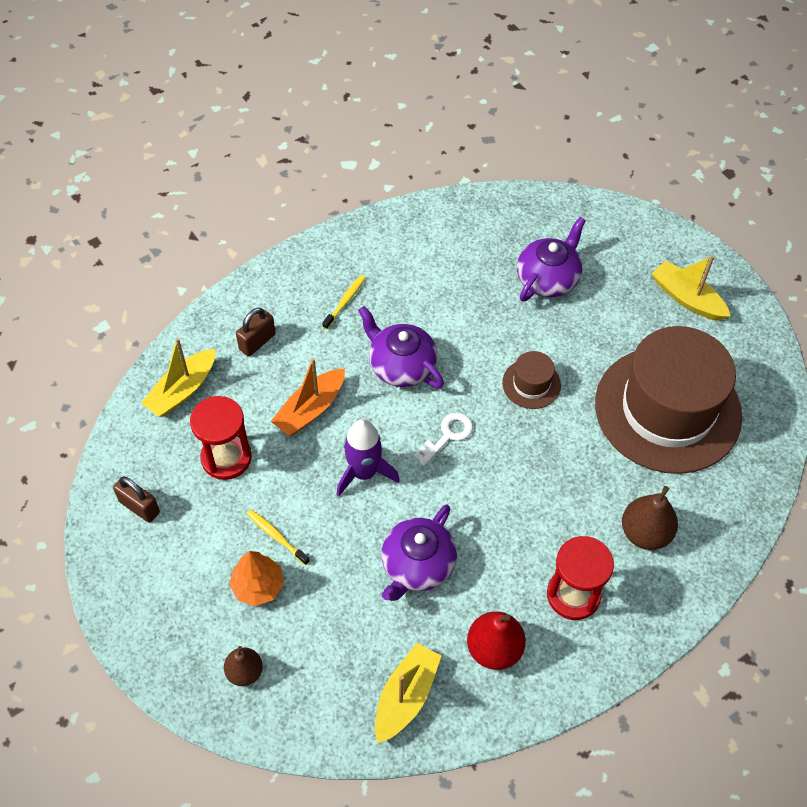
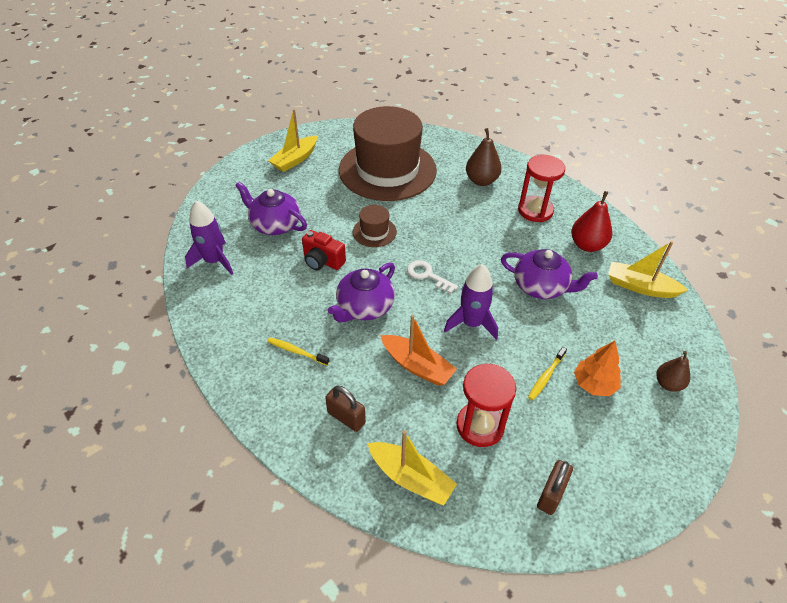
camera: 95 degrees left, 10 degrees down
none -> purple rocket [185,200,233,275]
none -> red camera [302,230,346,270]

